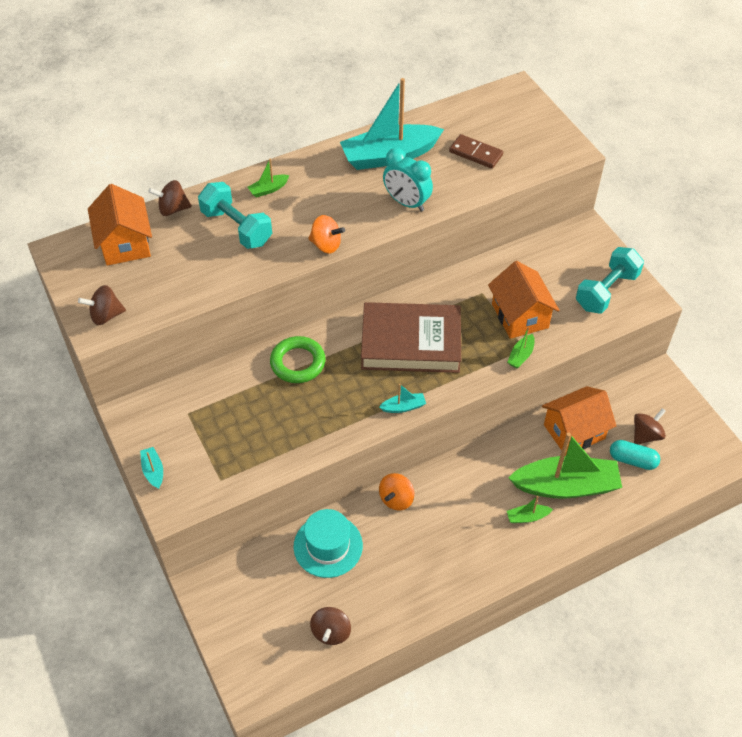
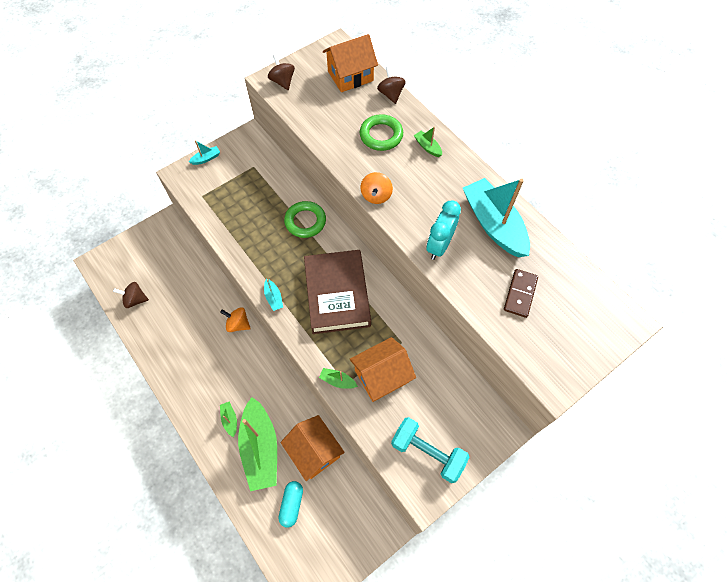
camera: 80 degrees right, 10 degrees up
turquoise dumbbell [198,182,272,249] -> green ring [360,114,403,151]
turquoise hat [293,509,363,578] -> none
brown spinning top [634,408,666,444] -> none

